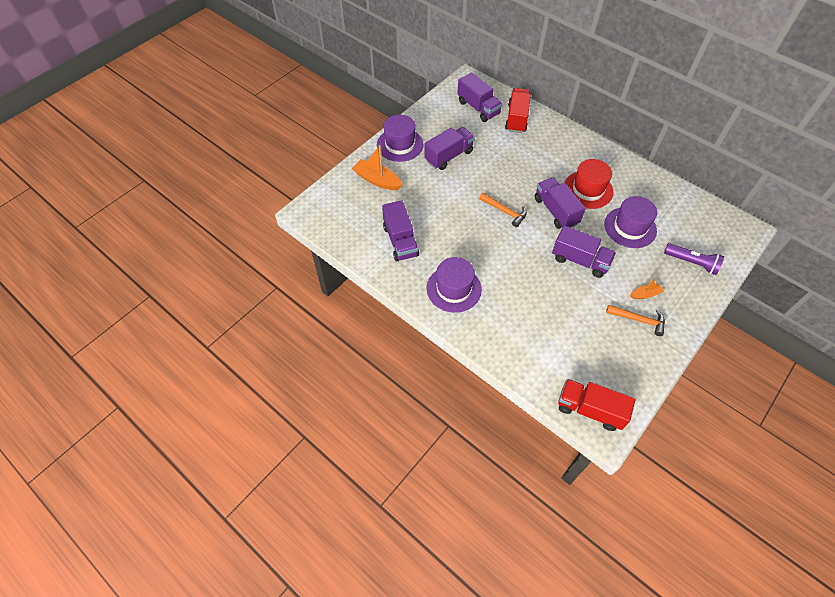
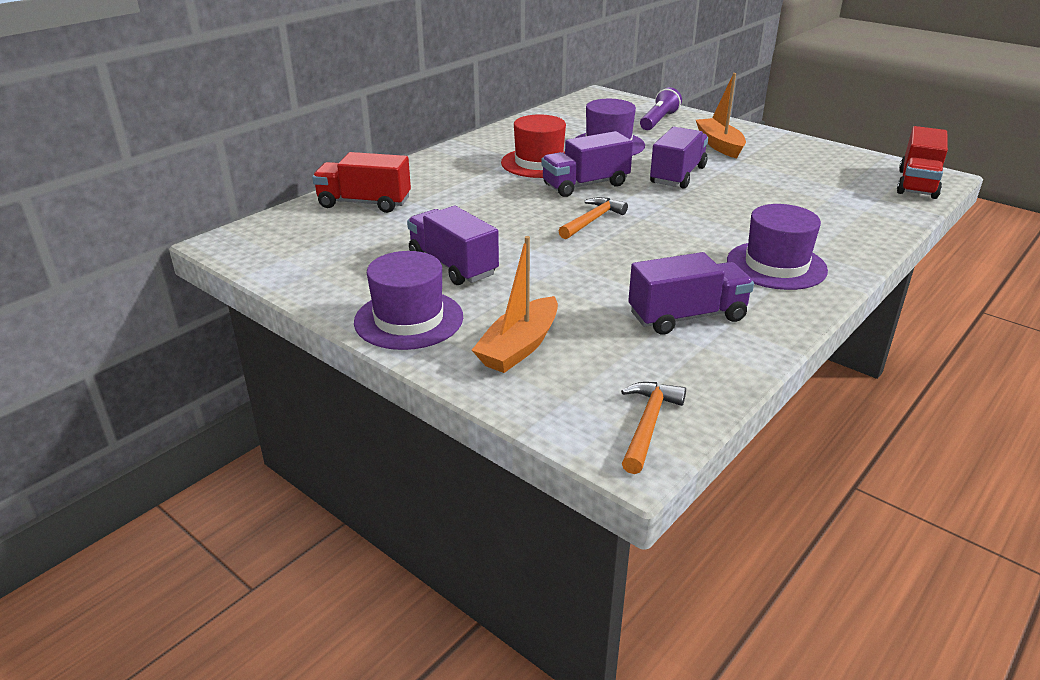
camera: 90 degrees left, 25 degrees down
purple truck [457,72,503,122] -> none
orange hammer [606,305,665,336] -> orange hammer moved to [621,382,686,474]
orange boat [630,278,664,299] -> orange boat [696,73,746,159], size x1.80

